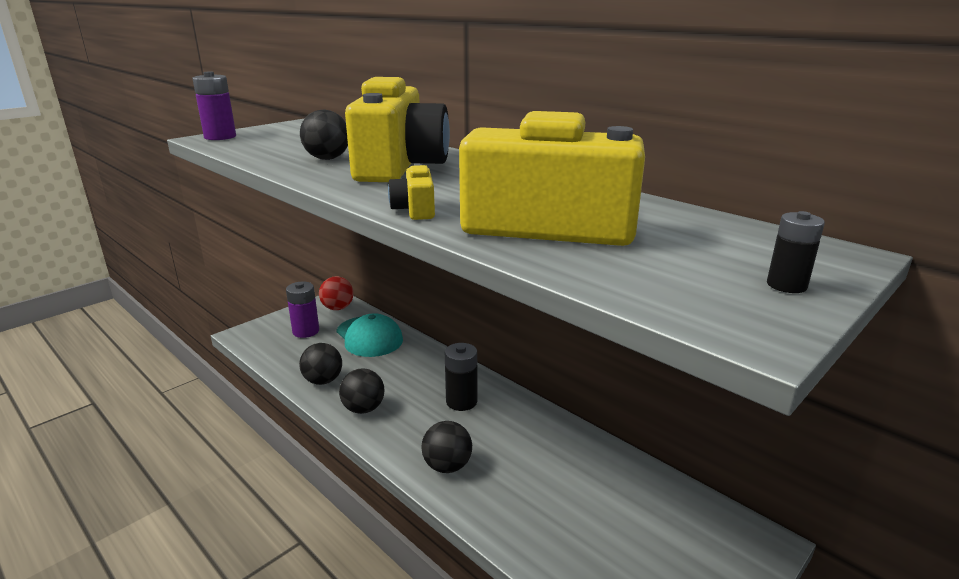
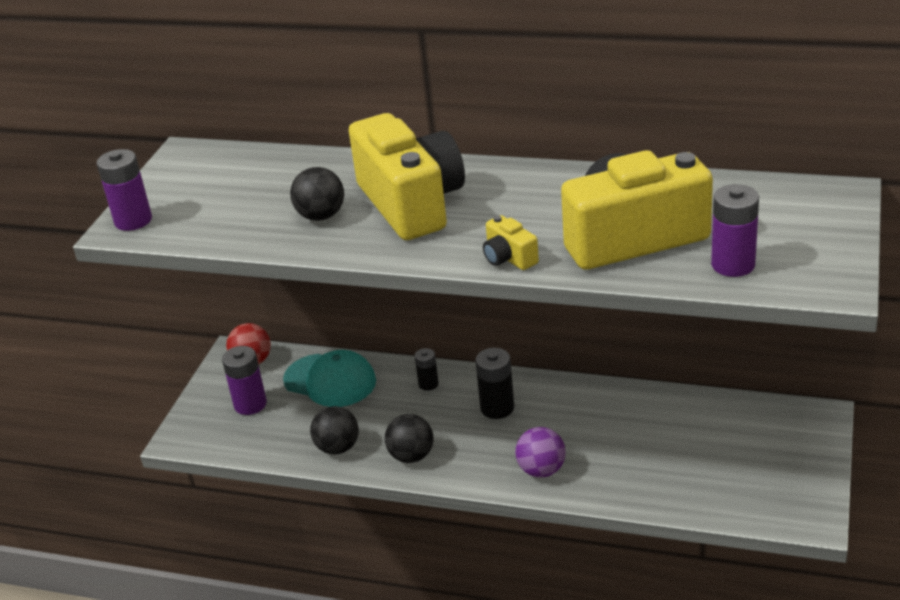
camera: 25 degrees left, 10 degrees up
black ball [421,421,472,473] -> purple ball [515,427,566,478]
black battery [767,211,825,293] -> black battery moved to [414,348,439,391]
none -> purple battery [711,184,759,277]

